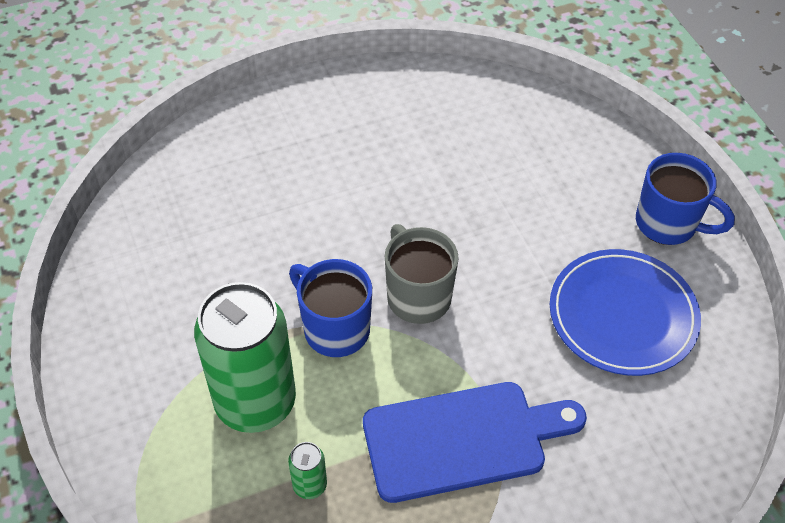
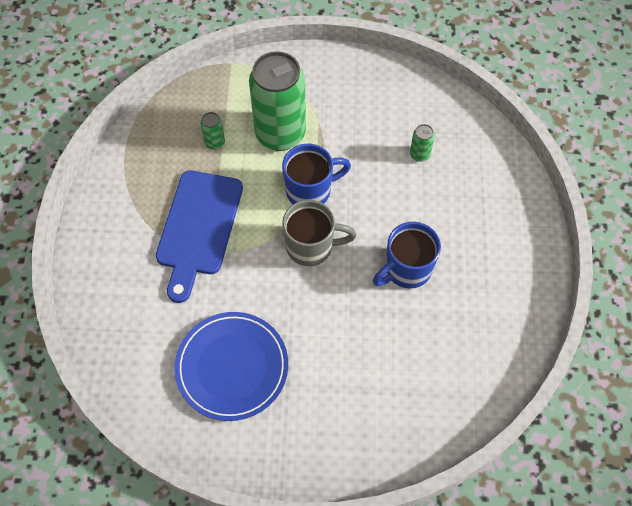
camera: 115 degrees right, 10 degrees up
blue mug [636,153,735,245] -> blue mug moved to [373,222,441,289]
none -> green can [410,124,435,162]

